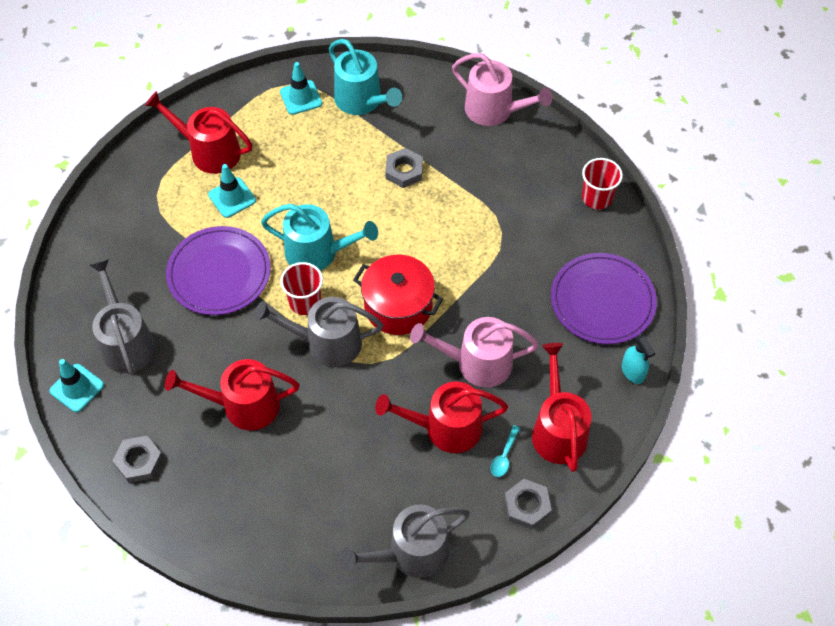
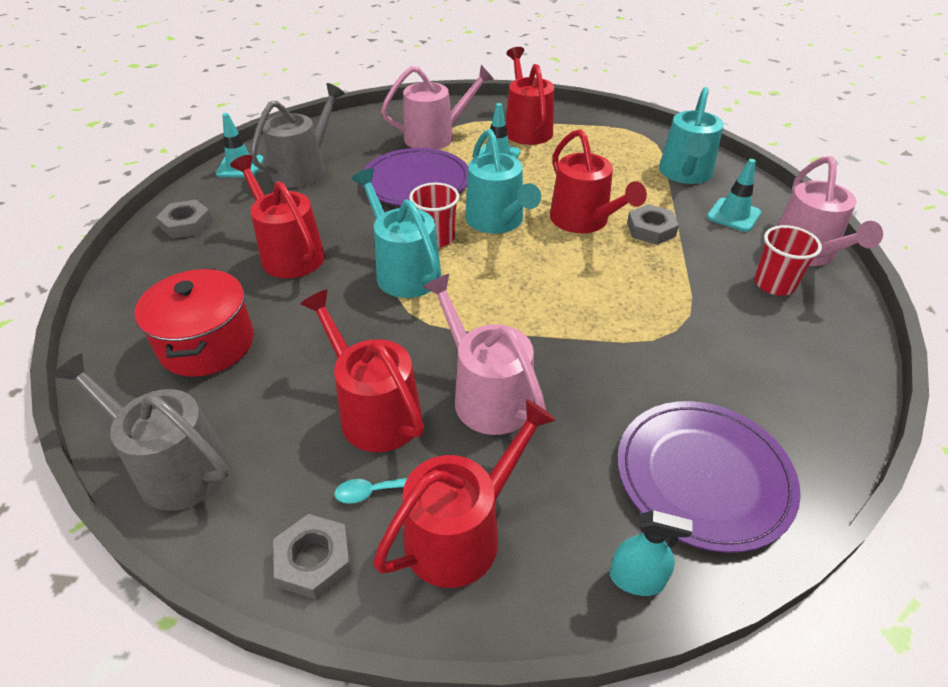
camera: 55 degrees right, 15 degrees down
grey watering can [254,297,383,367] -> turquoise watering can [352,168,441,298]
turquoise traffic cone [280,62,322,115] -> turquoise traffic cone moved to [707,159,761,232]
red pot [353,255,443,335] -> red pot moved to [134,268,254,377]
red cup [582,158,623,209] -> red cup moved to [754,225,822,296]
turquoise spray bottle [622,335,655,384] -> turquoise spray bottle turned 105 degrees counterclockwise [610,510,693,596]
none -> pink watering can [381,65,494,149]
none -> red watering can [550,129,647,233]

